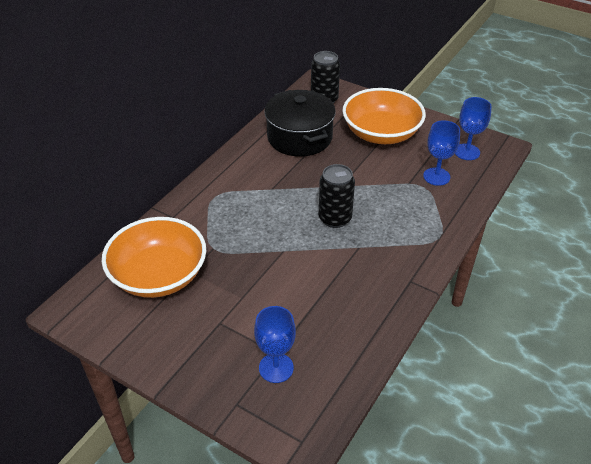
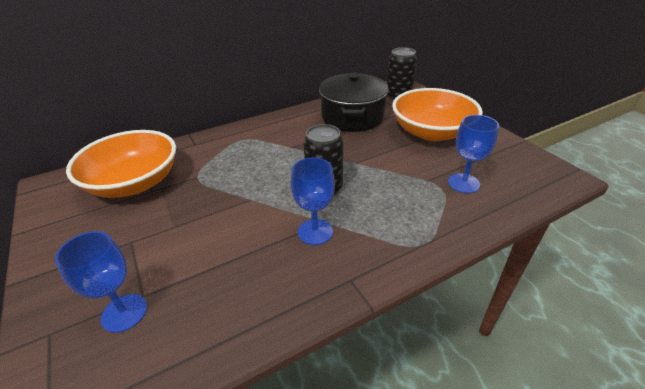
camera: 30 degrees right, 5 degrees down
blue goblet [455,97,492,160] -> blue goblet moved to [291,158,335,245]

